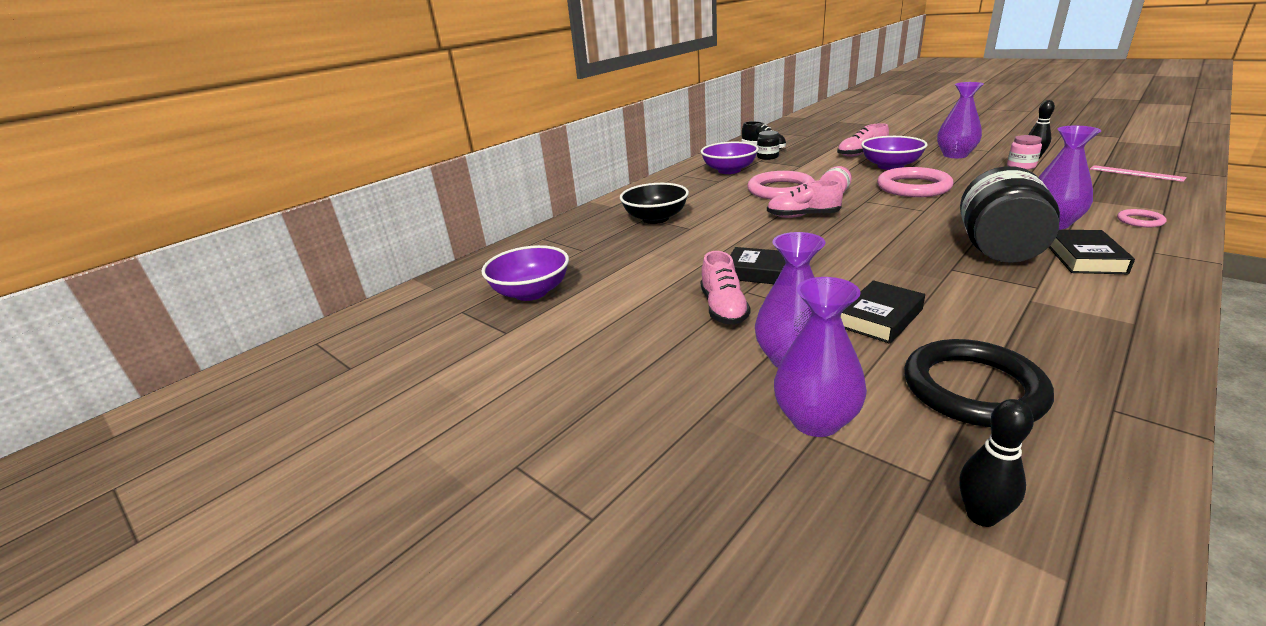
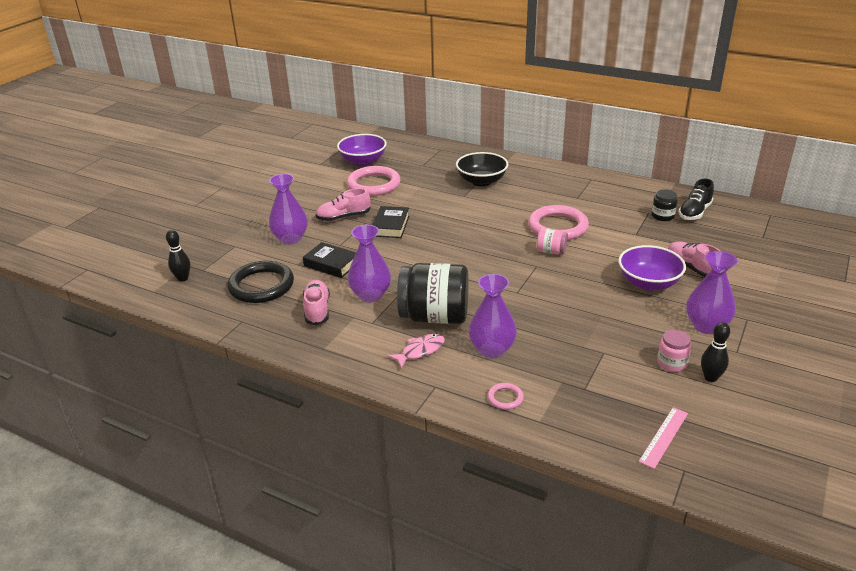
camera: 75 degrees right, 5 degrees up
purple bowl [701,142,759,174] -> none
pink shoe [767,180,843,218] -> pink shoe moved to [303,280,330,325]
purple vase [774,277,867,437] -> purple vase moved to [348,225,391,302]
pink ring [877,167,953,197] -> pink ring moved to [347,166,401,196]
black book [1049,230,1135,274] -> pink fish [387,334,445,369]

